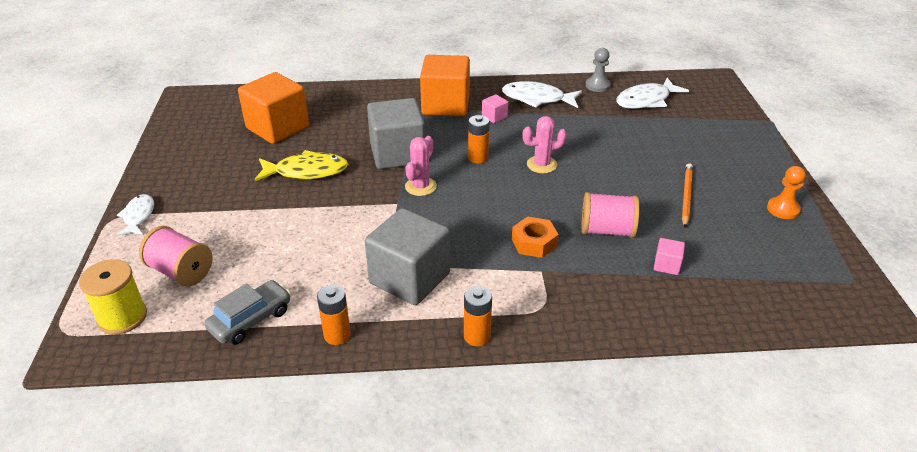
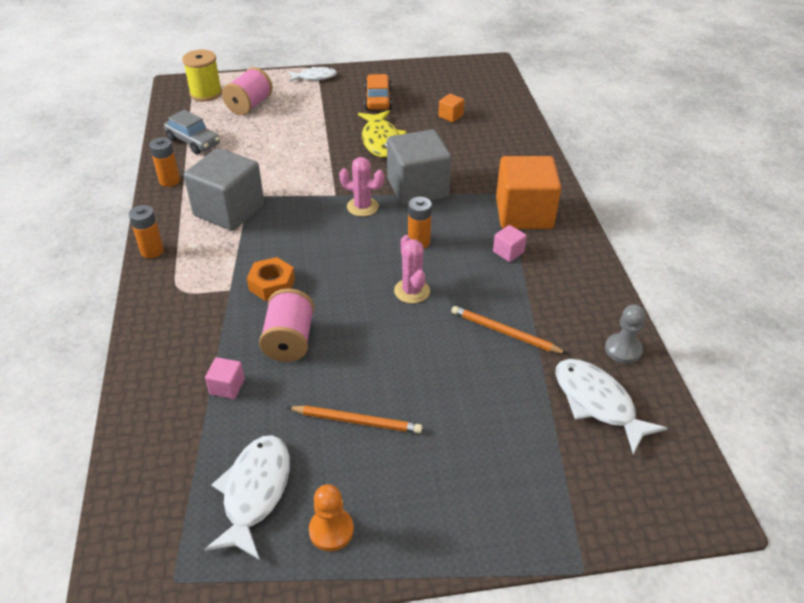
camera: 85 degrees right, 5 degrees up
orange cube [238,72,309,144] -> orange cube [438,94,465,122], size x0.42
white fish [502,81,582,108] -> white fish moved to [204,435,290,560]
none -> orange car [364,74,392,110]
none -> orange pencil [451,306,567,354]

